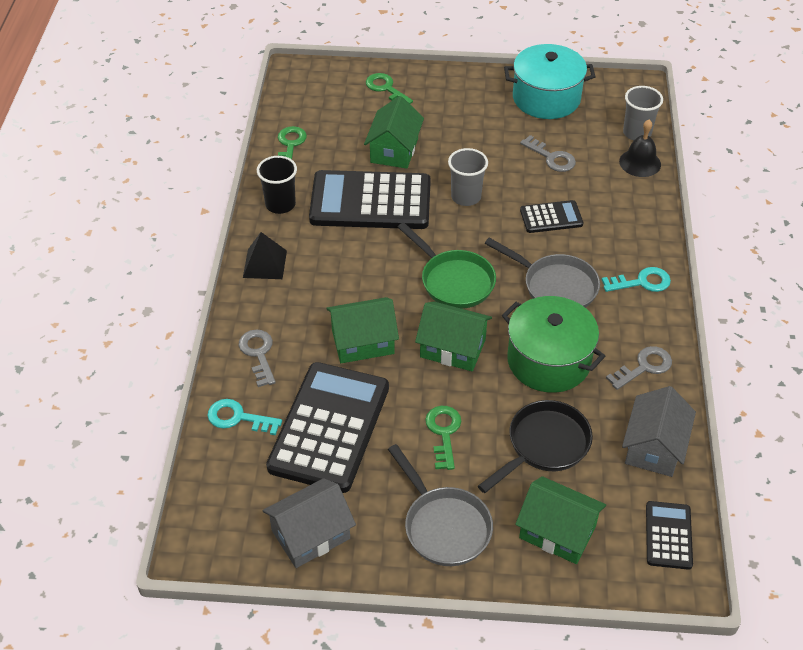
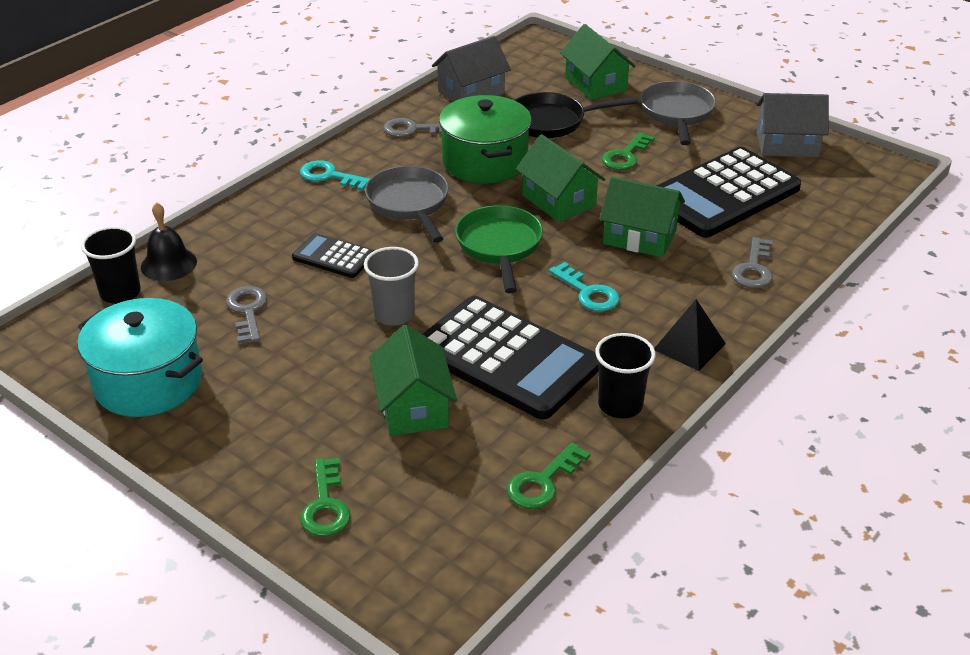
camera: 145 degrees left, 10 degrees down
turquoise key [207,399,282,435] -> turquoise key moved to [549,262,620,312]
green house [364,96,424,169] -> green house turned 60 degrees counterclockwise [369,325,457,436]
grey cup [623,86,663,141] -> black cup [81,226,141,304]
black calculator [646,501,693,570] -> none

